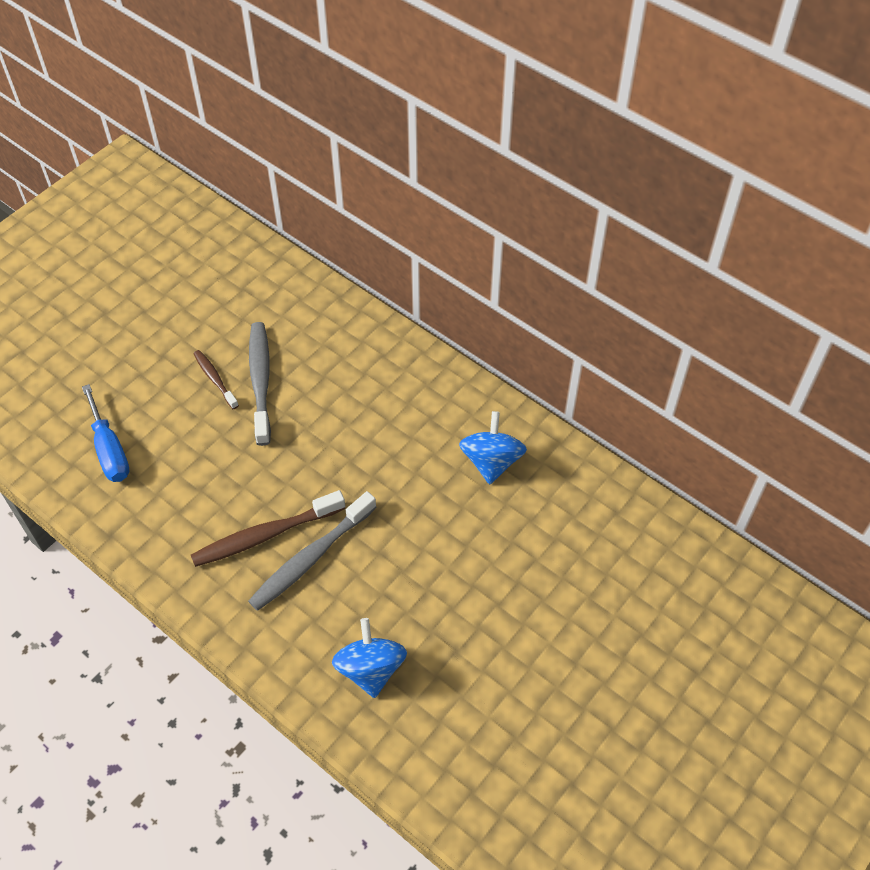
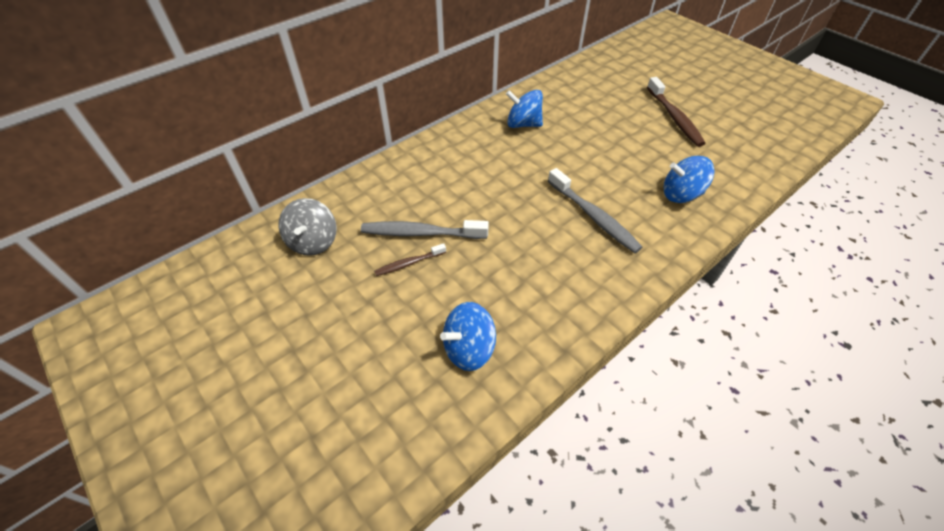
camera: 80 degrees left, 5 degrees down
blue screwdriver [82,384,130,482] -> blue spinning top [440,302,496,371]
brown toothbrush [191,490,345,567] -> brown toothbrush moved to [647,77,706,147]
none -> grey spinning top [279,198,337,256]

